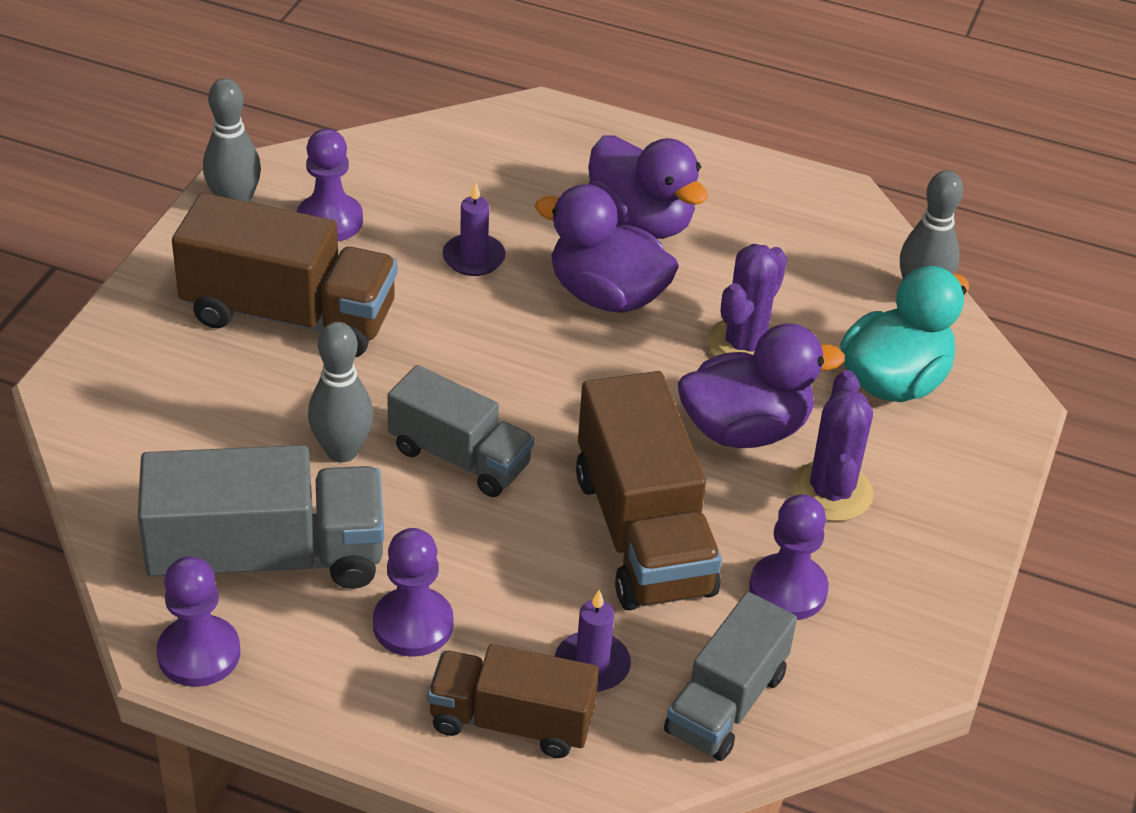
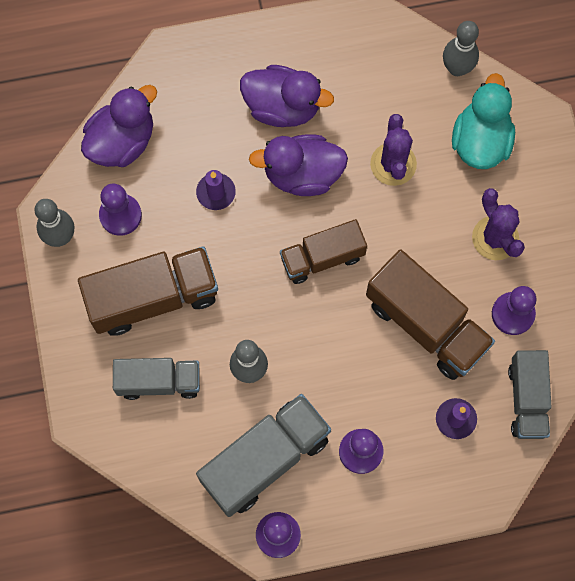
camera: 30 degrees left, 30 degrees up
grey truck [387,365,534,497] -> grey truck moved to [113,358,200,400]
brown truck [428,644,599,758] -> brown truck moved to [280,219,367,284]
purple duck [678,323,845,448] -> purple duck moved to [81,85,157,167]

